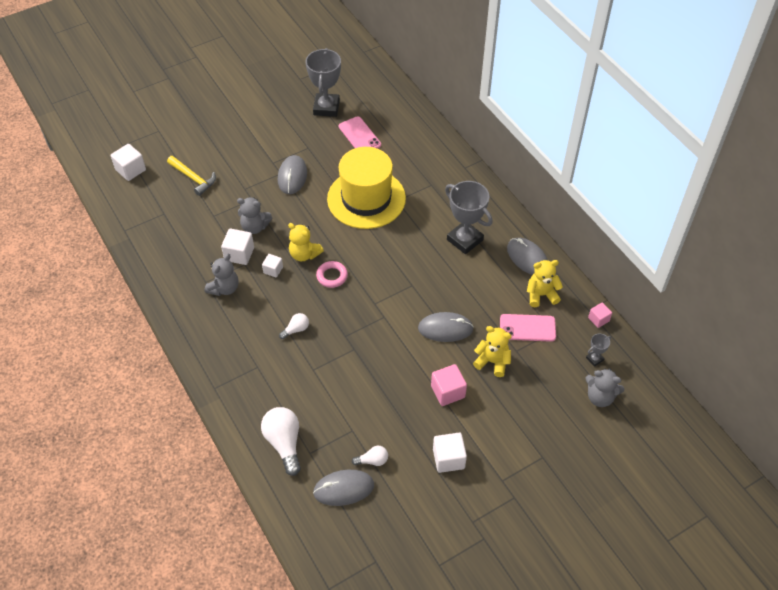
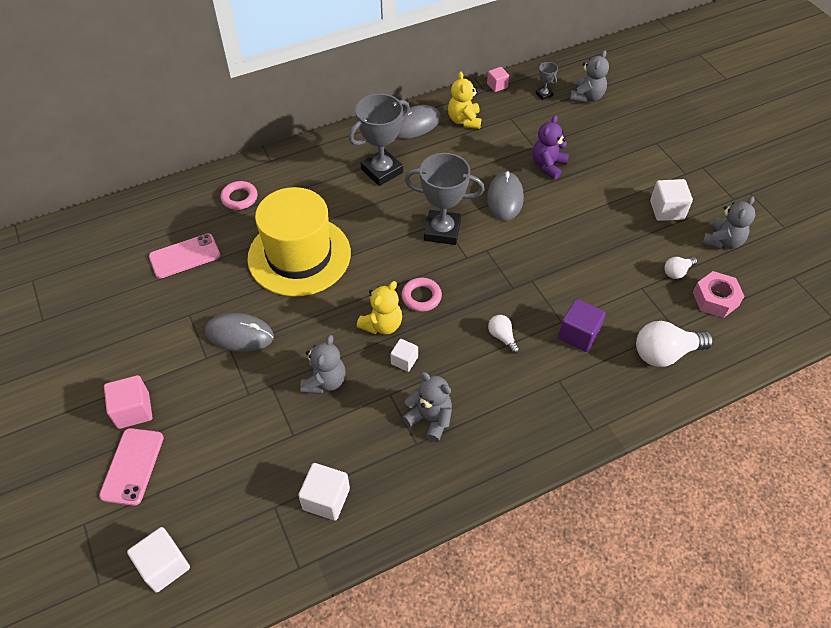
camera: 85 degrees left, 0 degrees up
yellow hammer [167,156,216,196] -> none
white cube [221,229,254,265] -> white cube moved to [298,463,350,521]
grey trophy [306,48,341,117] -> grey trophy moved to [405,153,485,245]
grey mouse [313,470,374,506] -> pink nut [693,271,744,318]
white light bulb [352,446,388,466] -> white light bulb turned 120 degrees counterclockwise [664,257,697,279]
pink cube [431,364,467,406] -> pink cube moved to [104,375,152,429]
yellow teddy bear [473,326,512,377] -> purple teddy bear [533,115,569,179]
pink phone [500,314,556,342] -> pink phone moved to [99,428,164,506]
none -> pink ring [221,181,257,210]
none -> purple cube [558,299,606,352]
none -> grey teddy bear [702,196,755,249]

